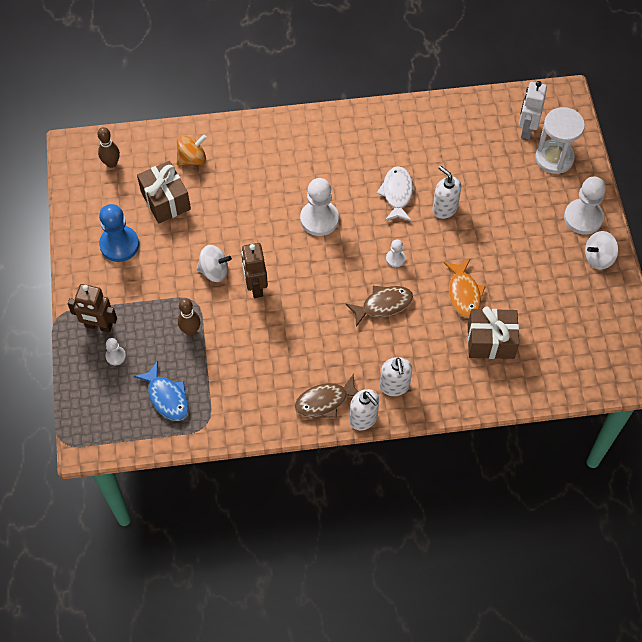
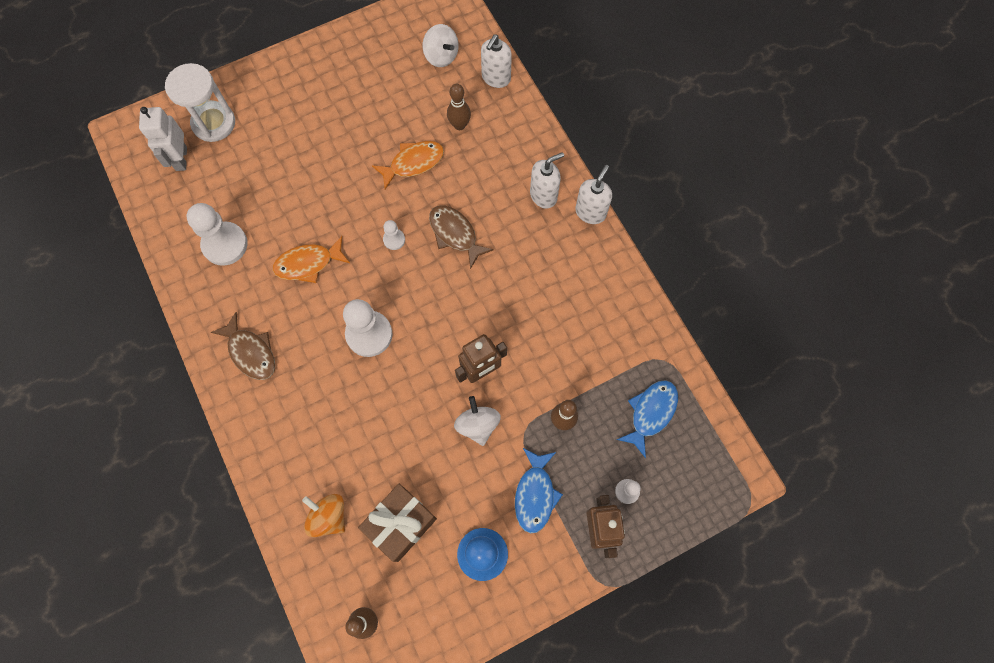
camera: 110 degrees left, 10 degrees up
brown fish [295,374,359,418] -> brown fish moved to [210,312,275,380]
white fish [377,166,413,221] -> orange fish [273,236,350,283]
white soap dispenser [432,166,461,219] -> white soap dispenser moved to [481,35,512,88]
brown gift [468,306,519,359] -> brown bowling pin [447,84,471,130]
white robot [519,81,547,139] -> white robot turned 90 degrees clockwise [139,107,187,171]
white pawn [564,177,606,234] -> white pawn moved to [187,203,248,266]
white spinning top [585,231,619,270] -> white spinning top moved to [422,24,459,67]
none -> blue fish [515,448,563,533]

